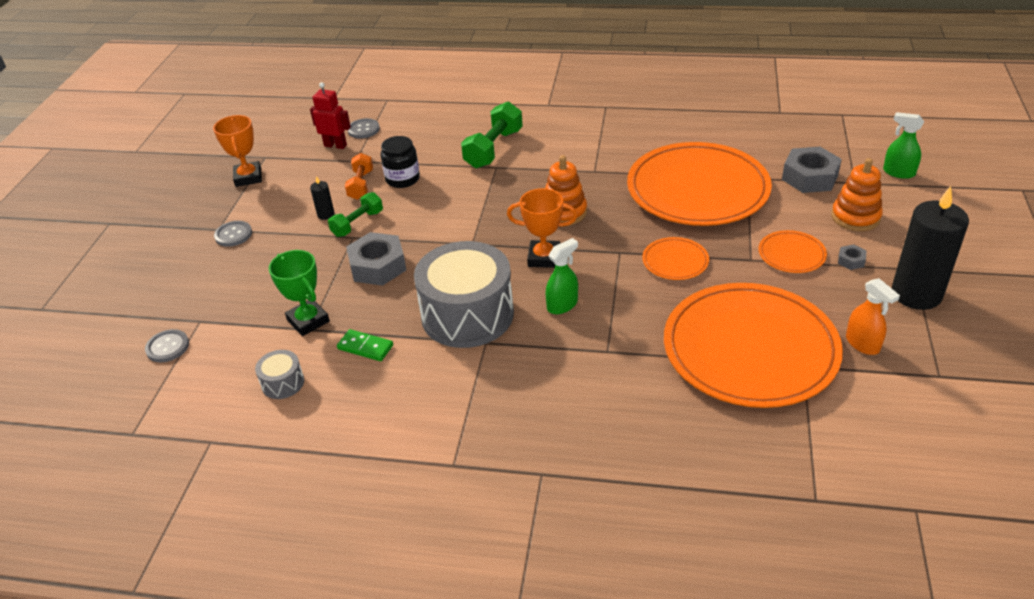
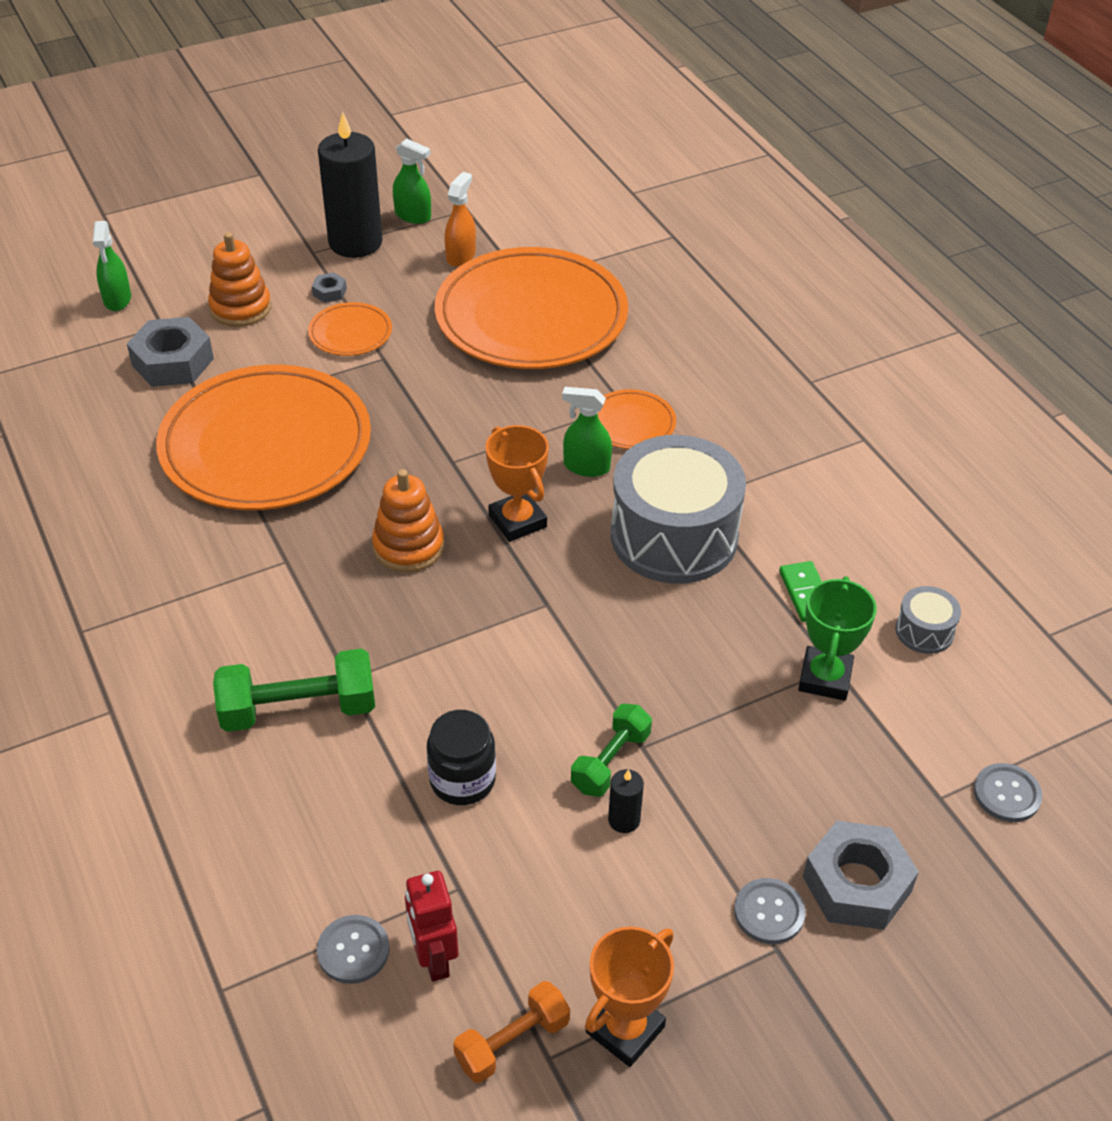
camera: 130 degrees left, 5 degrees up
green dumbbell [328,192,383,237] -> green dumbbell turned 60 degrees counterclockwise [571,704,652,797]
orange dumbbell [345,153,373,200] -> orange dumbbell moved to [453,981,570,1083]
grey nut [346,232,406,286] -> grey nut moved to [803,821,919,930]
orange plate [642,237,709,280] -> orange plate moved to [598,389,676,449]
none -> green spray bottle [393,139,431,224]

